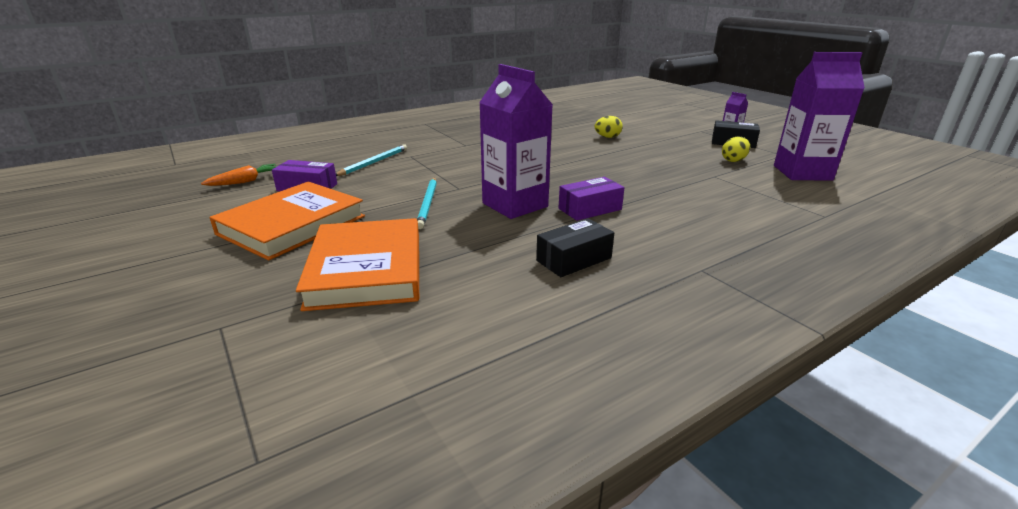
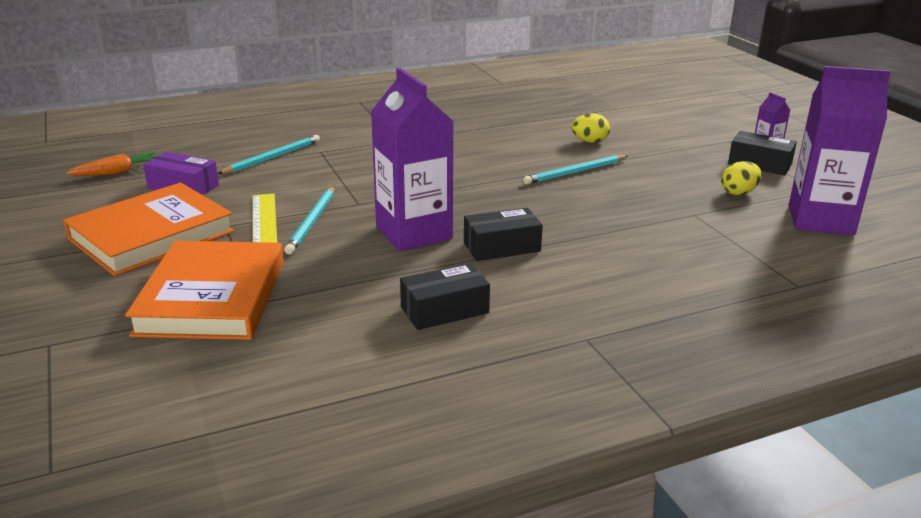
camera: 10 degrees right, 0 degrees up
purple box [559,177,625,221] -> black box [464,208,543,261]
none -> yellow ruler [253,194,277,243]
none -> turquoise pencil [523,155,628,185]

